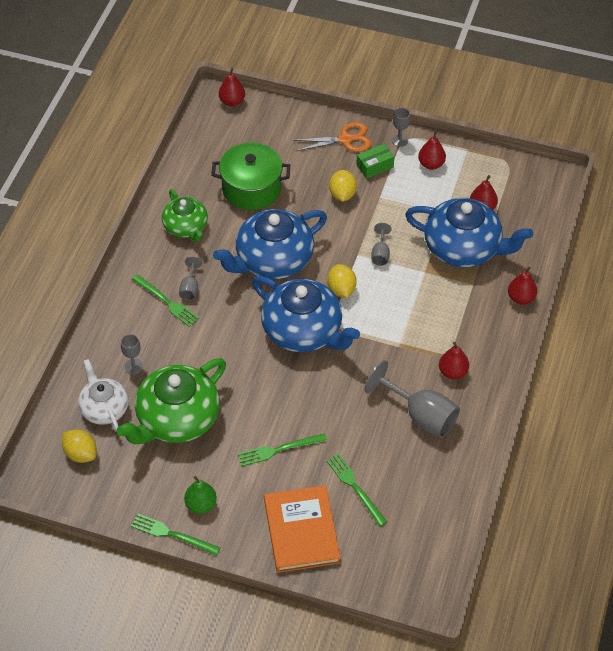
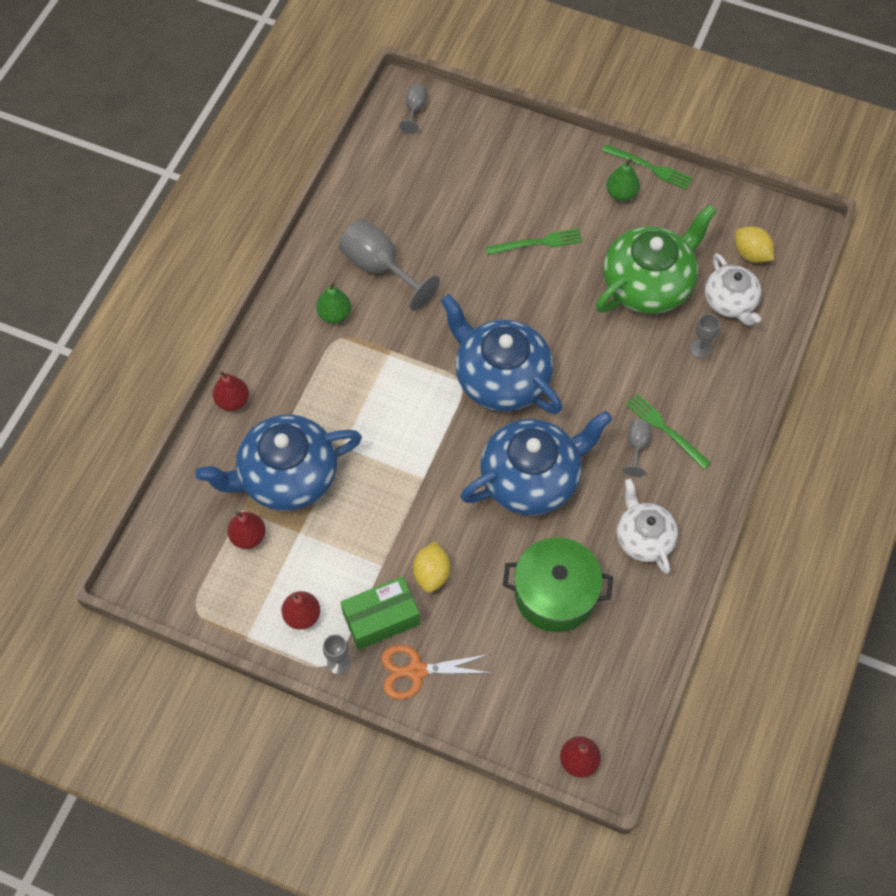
camera: 175 degrees left, 10 degrees up
green teapot [162,189,208,242] -> white teapot [617,479,678,574]
orange book [264,485,341,573] -> none
green fork [326,454,387,526] -> none
yellow lemon [327,264,357,298] -> none
green box [356,144,394,179] -> green box [341,576,420,650], size x1.50
grey goblet [371,223,392,266] -> grey goblet moved to [399,84,427,134]
blue teapot [405,198,533,267] -> blue teapot turned 45 degrees counterclockwise [195,415,362,511]
red pear [439,342,469,379] -> green pear [316,282,351,323]

